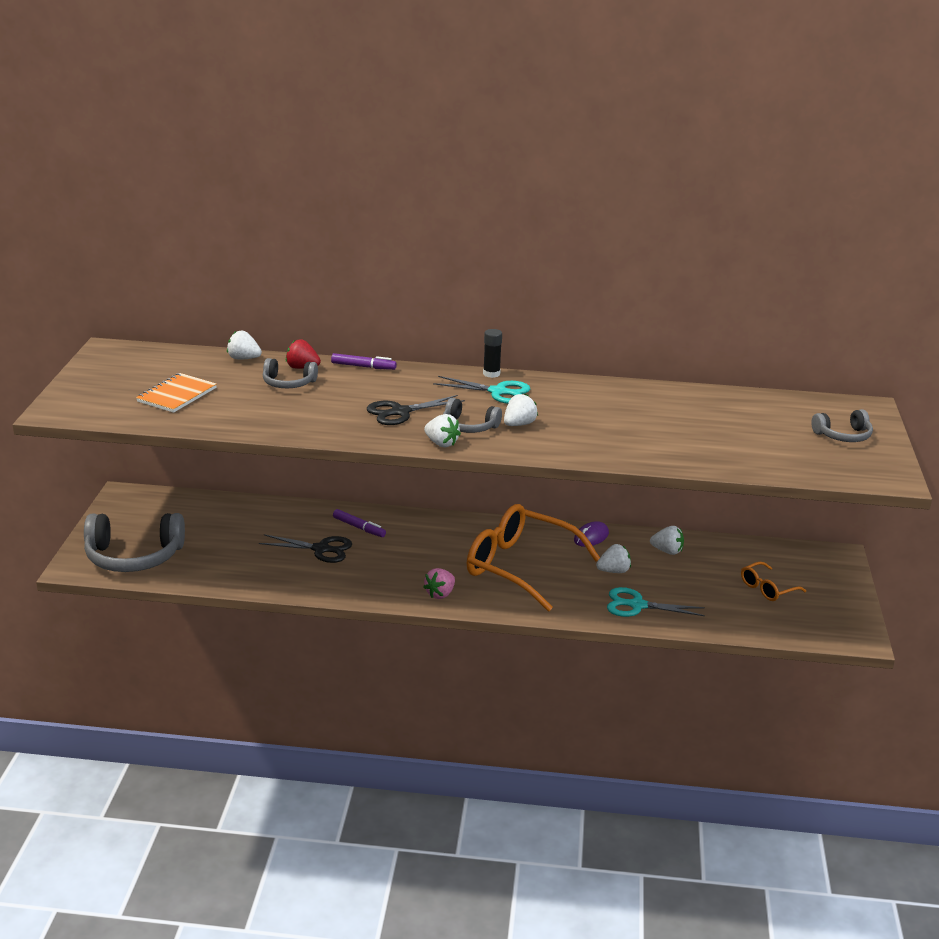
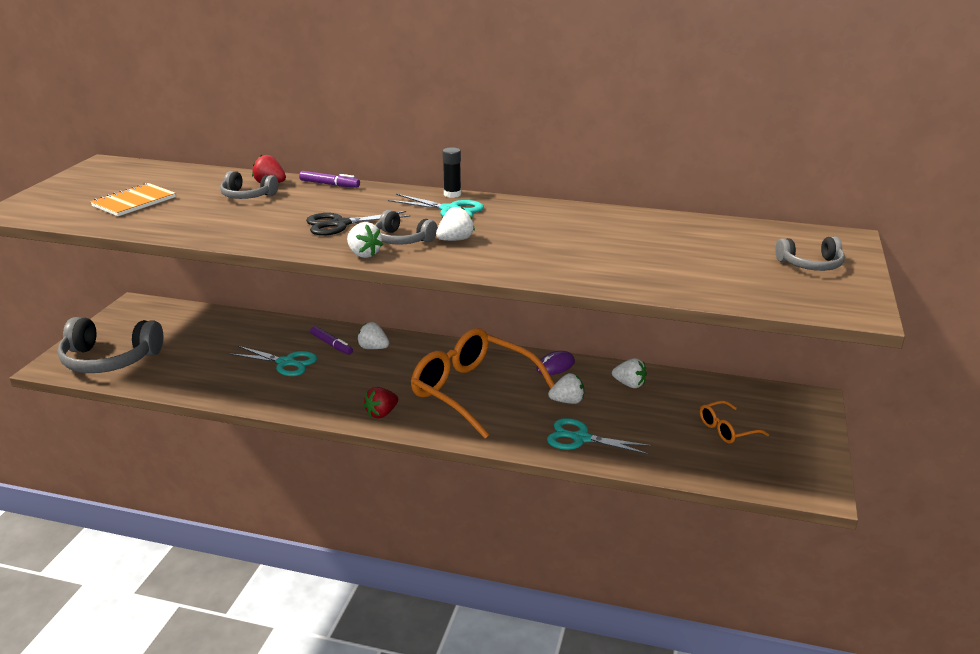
camera: 10 degrees right, 0 degrees up
white strawberry [227,331,262,360] -> white strawberry moved to [357,322,389,349]
black scissors [259,534,352,563] -> turquoise scissors [230,346,317,376]
pink strawberry [423,568,455,599] -> red strawberry [363,387,398,418]

